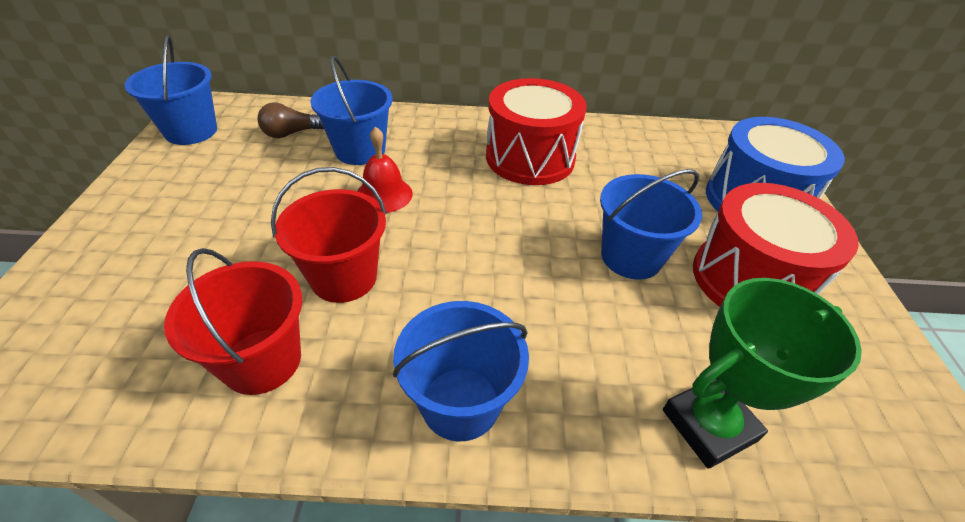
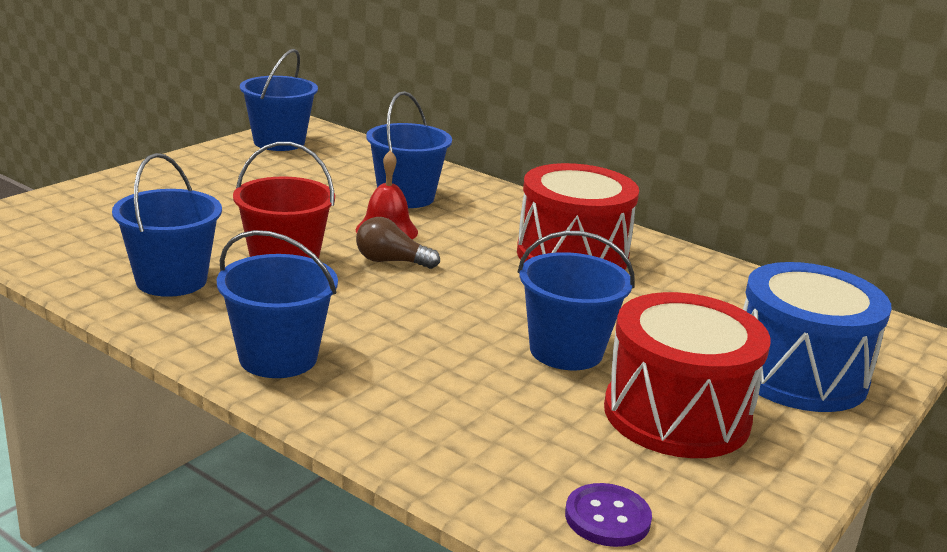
camera: 35 degrees right, 20 degrees down
red bucket [164,248,302,395] -> blue bucket [112,153,222,297]
brown light bulb [258,103,324,138] -> brown light bulb moved to [356,217,440,269]
green trophy [663,278,862,469] -> none
none -> purple button [565,483,652,547]

